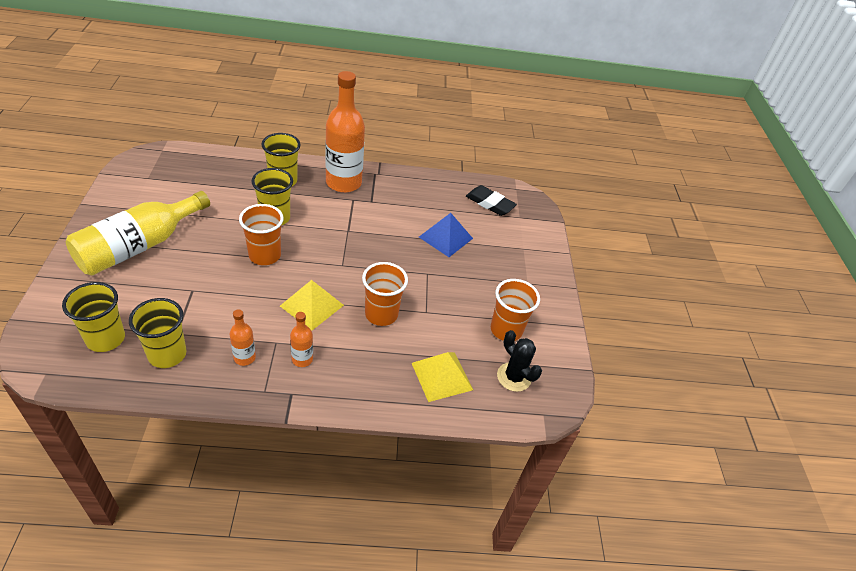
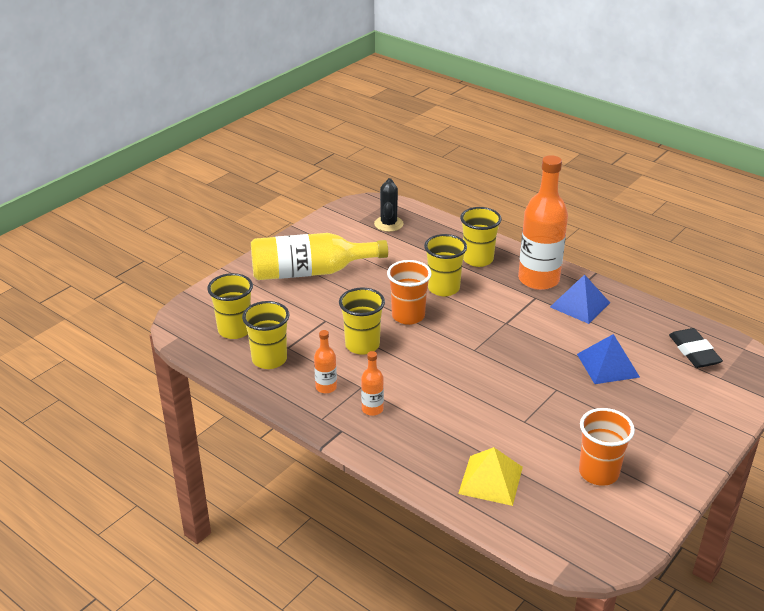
camera: 45 degrees right, 10 degrees down
yellow pyramid [280,280,344,330] -> none
orange cup [362,262,408,326] -> none
black cactus [497,330,542,392] -> black cactus moved to [374,178,404,232]
none -> yellow cup [339,287,385,355]
none -> blue pyramid [550,274,610,324]

